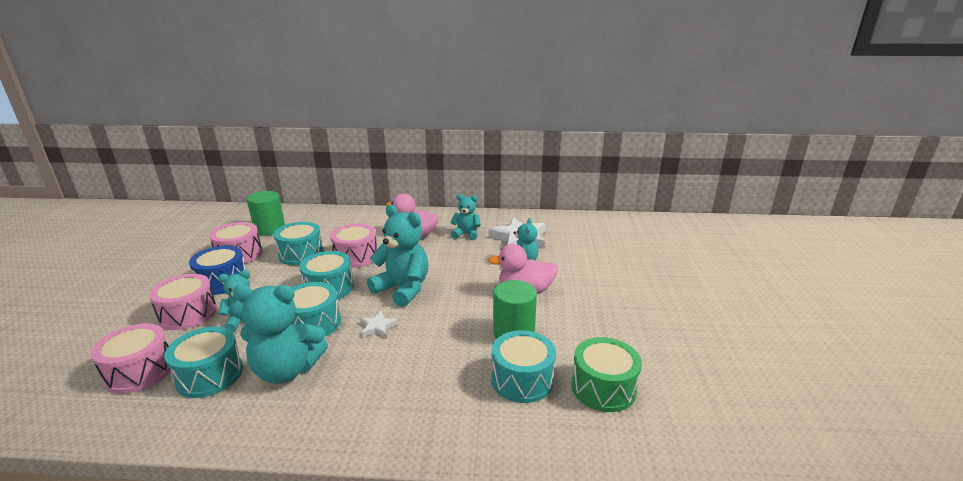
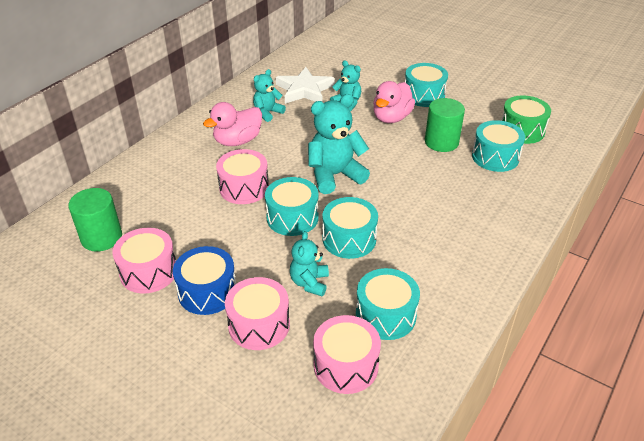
camera: 60 degrees left, 15 degrees up
turquoise teddy bear [233,285,328,384] -> none
turquoise drum [274,222,324,265] -> turquoise drum moved to [405,63,448,107]
white star [360,311,398,338] -> none

